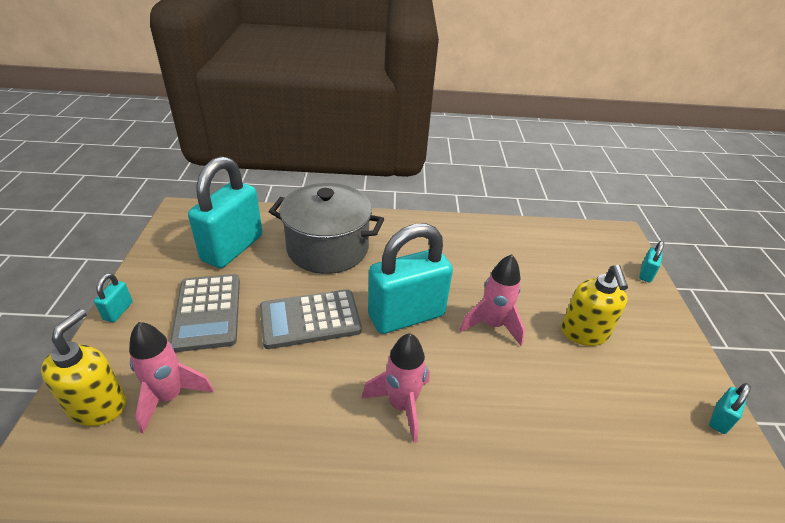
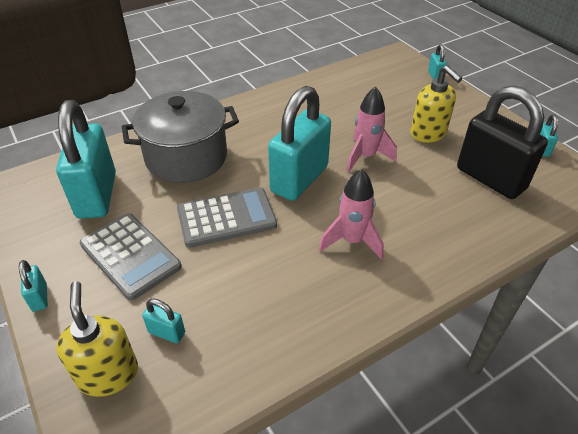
camera: 30 degrees left, 5 degrees up
pink rocket [129,322,214,434] -> turquoise padlock [142,299,185,344]
grey calculator [260,289,362,349] -> grey calculator turned 150 degrees counterclockwise [177,187,277,248]
none -> black padlock [457,86,548,199]

